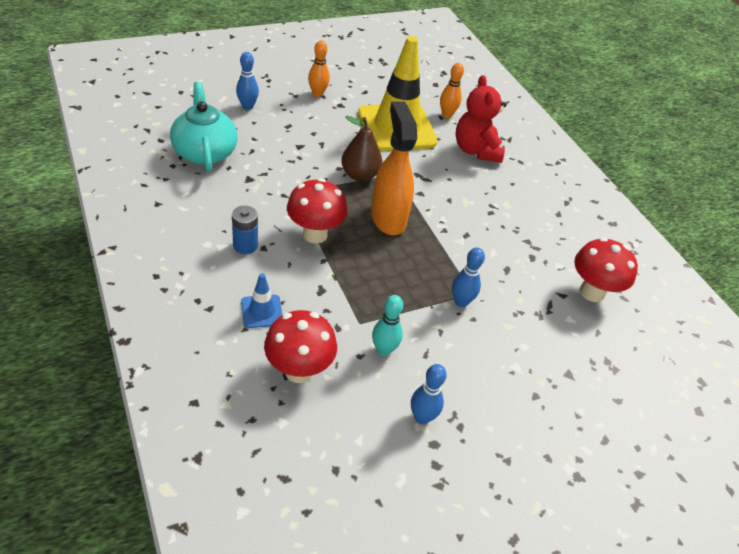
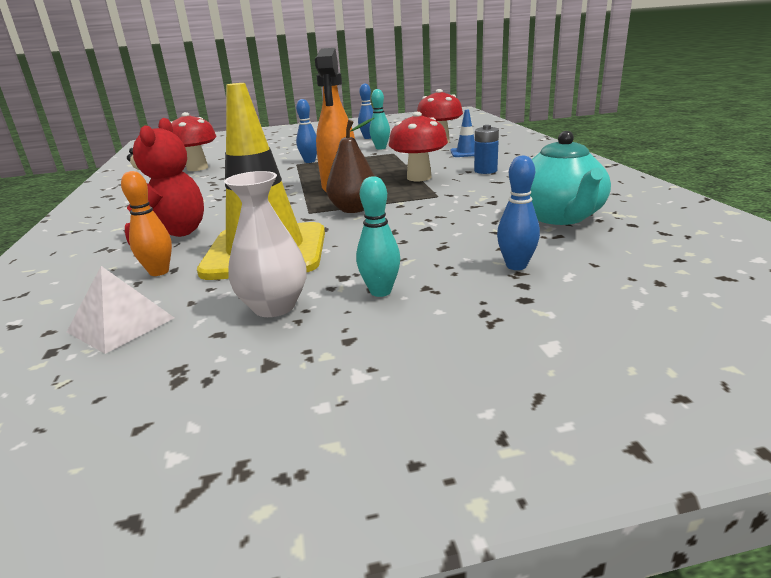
camera: 160 degrees left, 20 degrees down
orange bowling pin [308,40,330,97] -> turquoise bowling pin [356,176,401,297]
none -> white pyramid [67,266,174,354]
none -> white vase [224,171,306,317]

